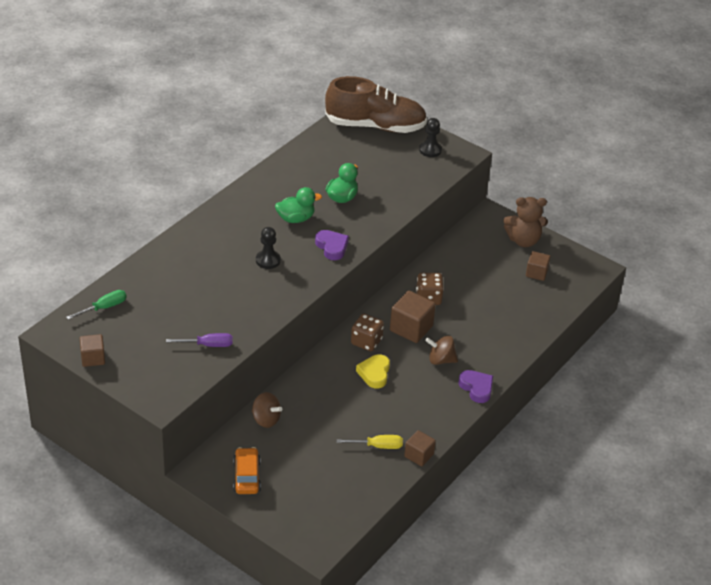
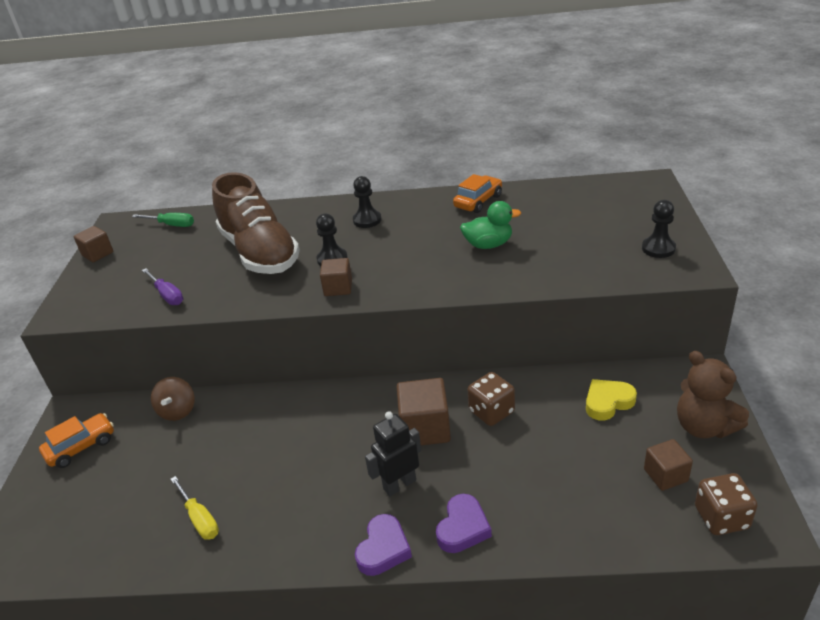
camera: 60 degrees right, 5 degrees down
green duck [275,187,322,223] -> none
purple heart [315,230,349,260] -> purple heart moved to [436,494,492,553]
brown shoe [325,76,427,133] -> brown shoe moved to [212,172,300,274]
brown dice [351,314,384,351] -> brown dice moved to [695,473,758,535]
yellow heart [356,354,390,389] -> yellow heart moved to [586,379,637,421]
brown cube [404,430,436,466] -> brown cube moved to [320,258,352,296]
brown spinning top [425,336,458,365] -> black robot [365,411,421,496]
none -> black pawn [353,176,381,228]
none -> orange car [453,174,502,213]

